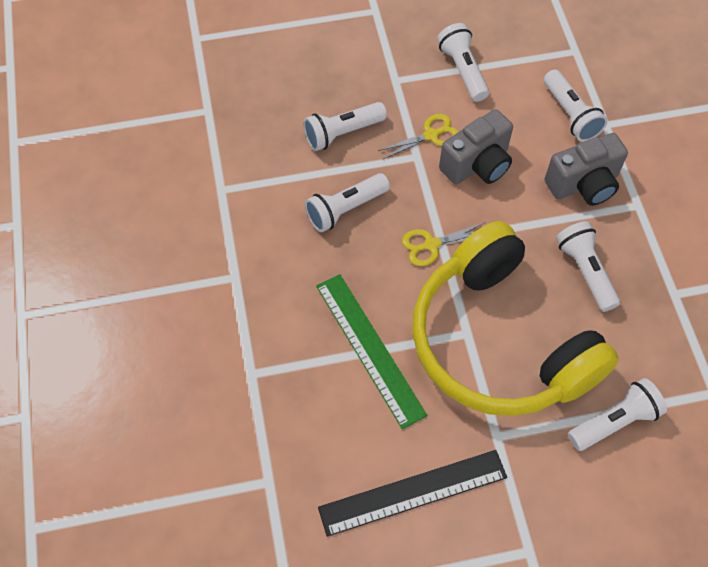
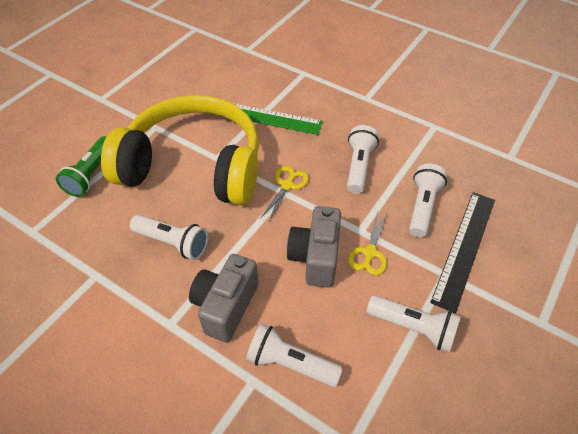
camera: 135 degrees right, 10 degrees down
black ruler [318,450,507,537] -> black ruler moved to [430,192,495,313]
white flashlight [568,378,667,451] -> green flashlight [56,136,107,197]

